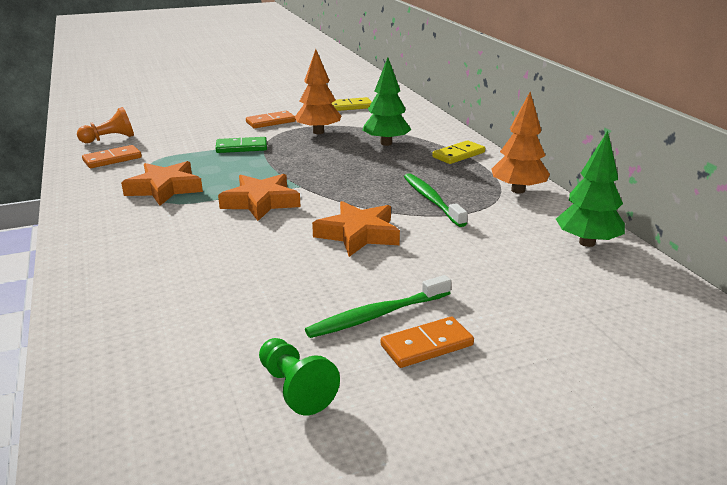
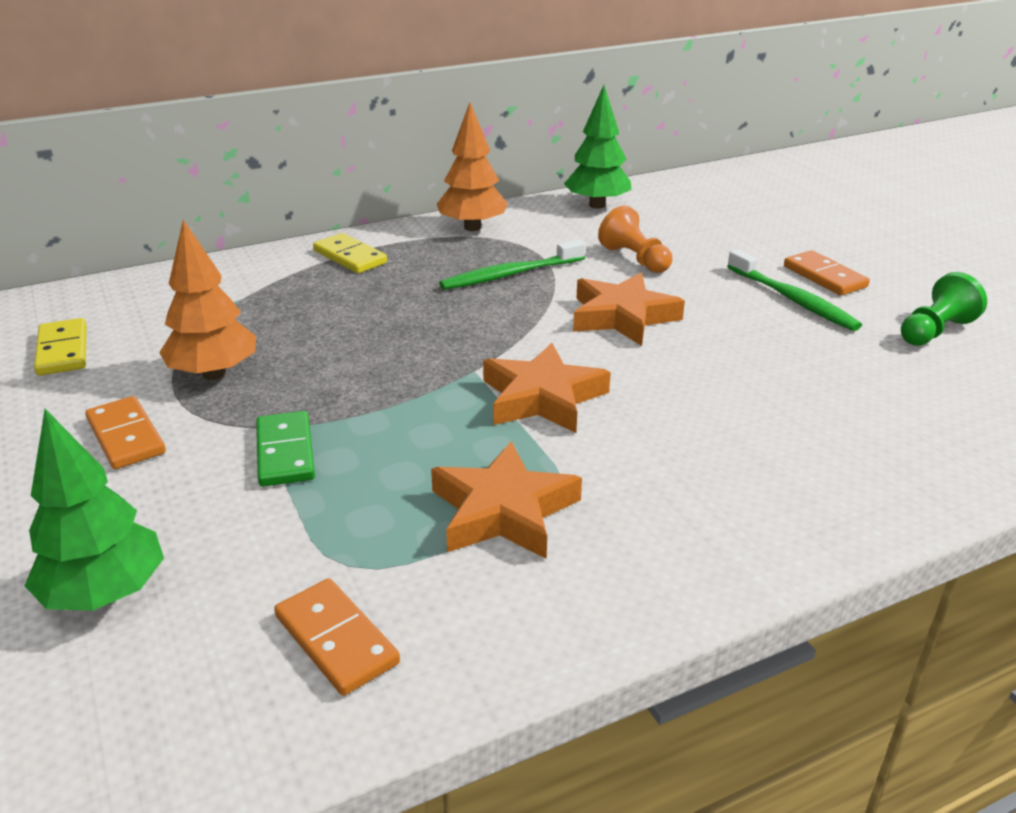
camera: 95 degrees left, 5 degrees up
orange pawn [77,107,134,143] -> orange pawn moved to [598,205,672,273]
green tree [362,57,412,146] -> green tree moved to [25,409,164,611]

